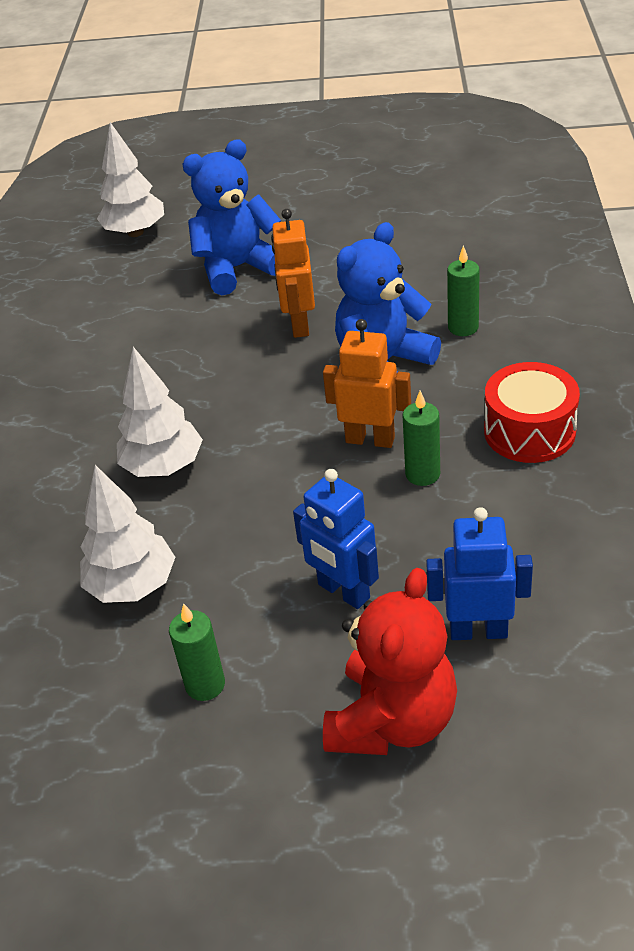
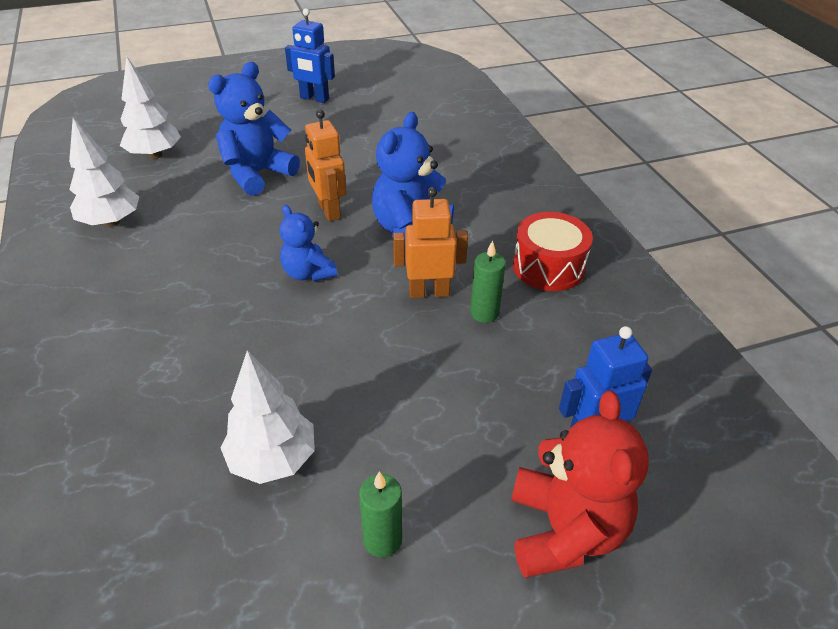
camera: 25 degrees left, 0 degrees up
white tree [117,347,203,477] -> white tree moved to [69,118,140,227]
blue robot [293,469,379,609] -> blue robot moved to [285,8,335,103]
green candle [447,245,480,336] -> none
none -> blue teddy bear [280,205,337,282]

